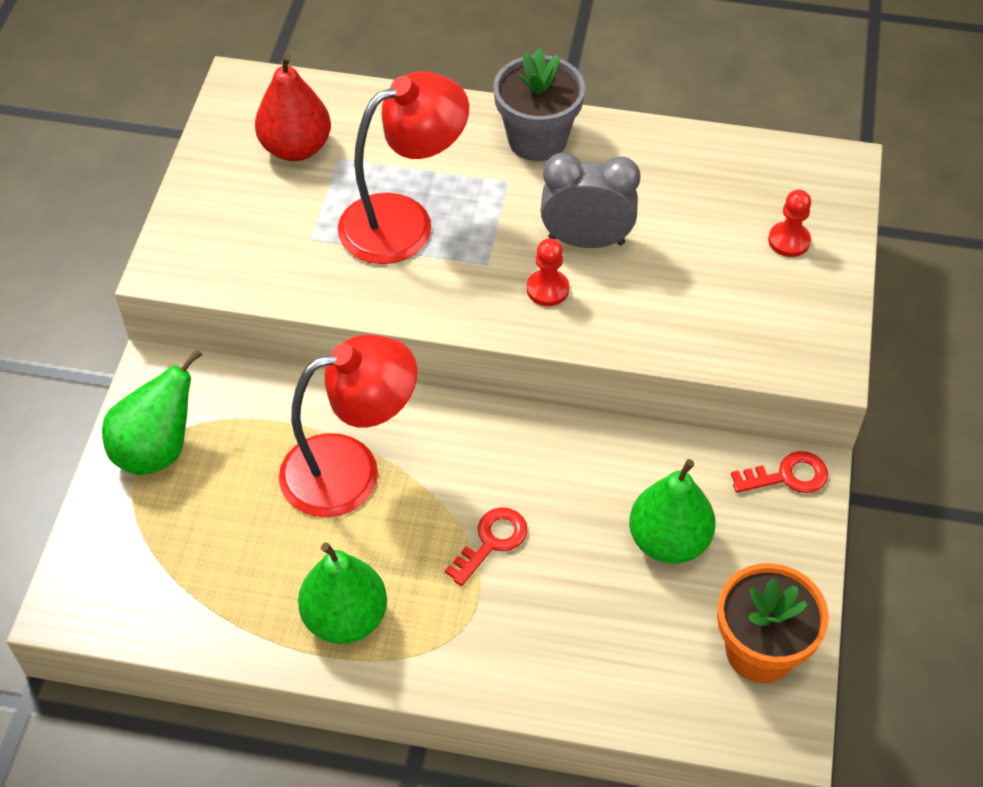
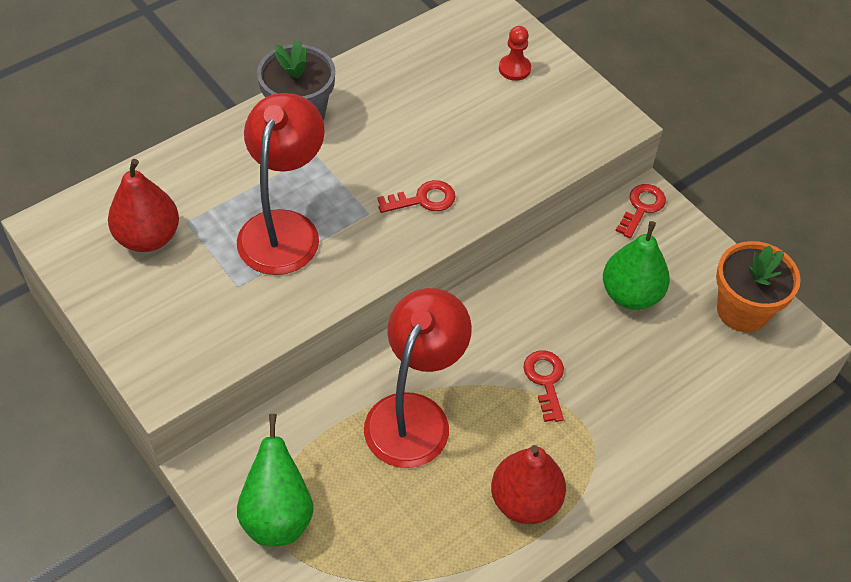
camera: 50 degrees left, 0 degrees up
green pear [298,542,387,644] -> red pear [491,445,566,524]
red pawn [527,238,569,306] -> red key [378,180,456,213]
grey clock [541,153,640,248] -> none

